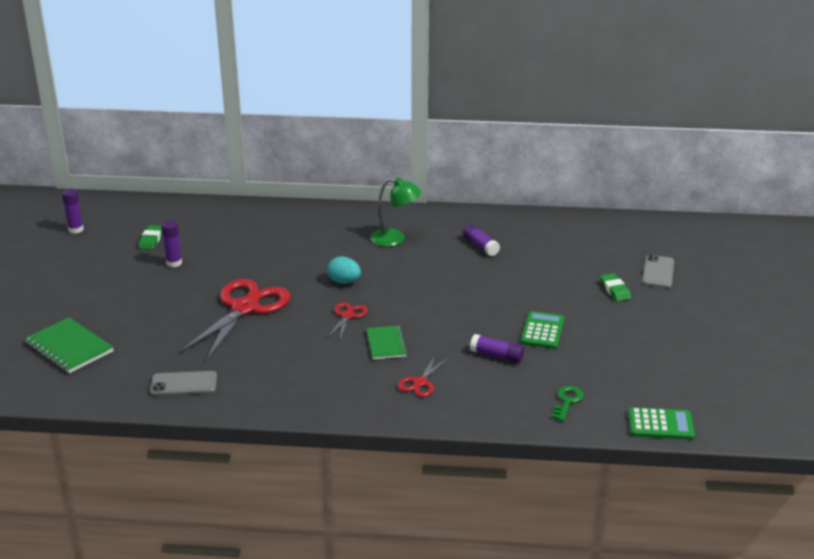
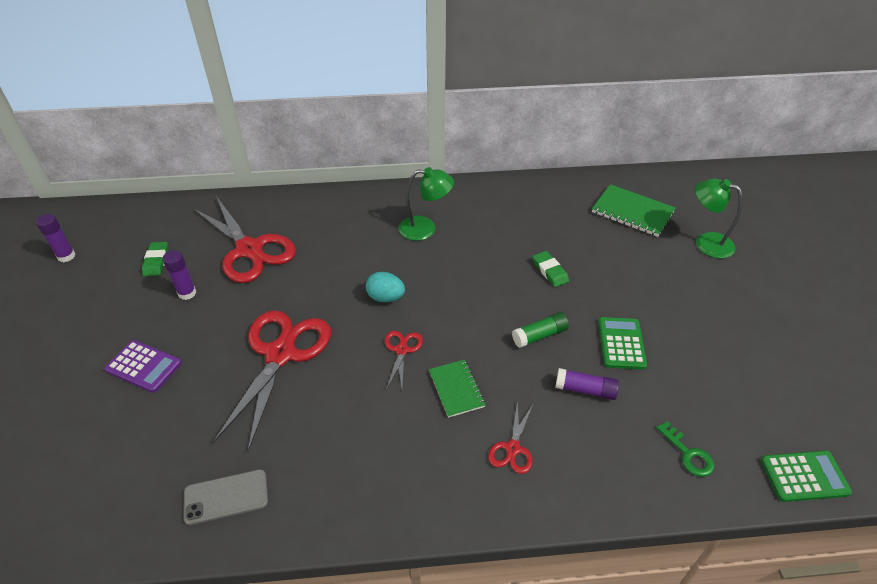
camera: 10 degrees left, 15 degrees up
green notebook [25,317,114,373] -> green notebook moved to [592,184,676,237]
purple glue stick [463,224,500,256] -> none
green key [552,386,584,421] -> green key turned 135 degrees clockwise [657,421,715,477]
green eraser [600,273,631,302] -> green eraser moved to [533,251,569,287]
grey phone [642,255,674,288] -> green lamp [695,179,742,258]
none -> purple calculator [105,340,182,393]
none -> red scissors [192,196,296,283]
none -> green glue stick [512,312,569,348]

